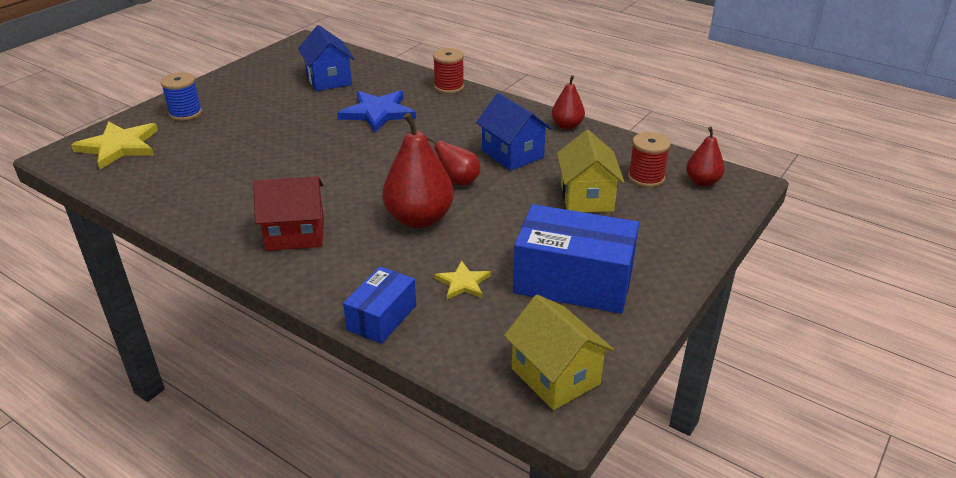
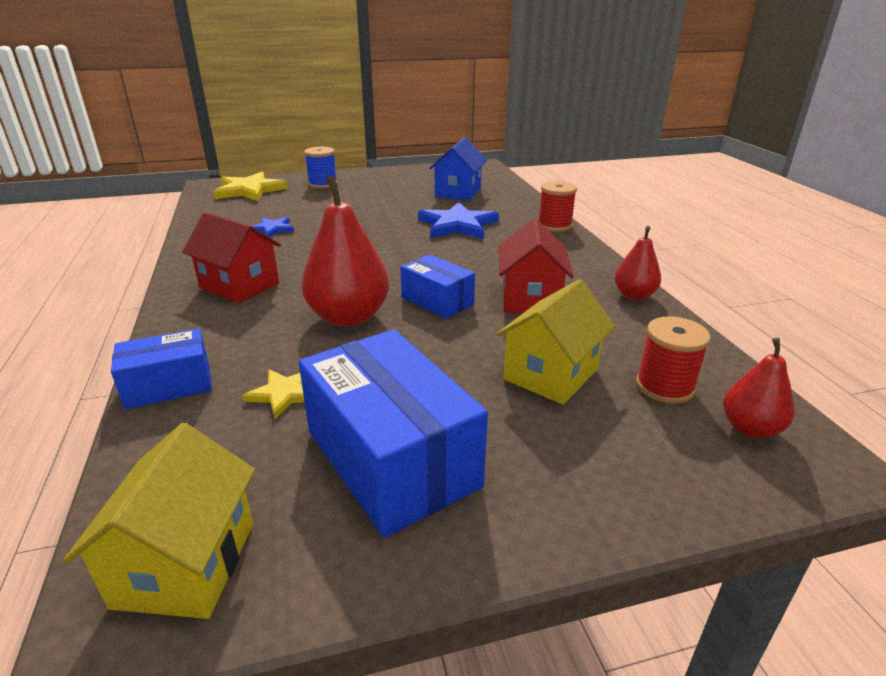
camera: 40 degrees right, 5 degrees down
red pear [427,136,480,186] -> blue box [400,254,475,319]
blue house [476,93,552,171] -> red house [499,218,574,313]
none -> blue star [252,217,294,237]

